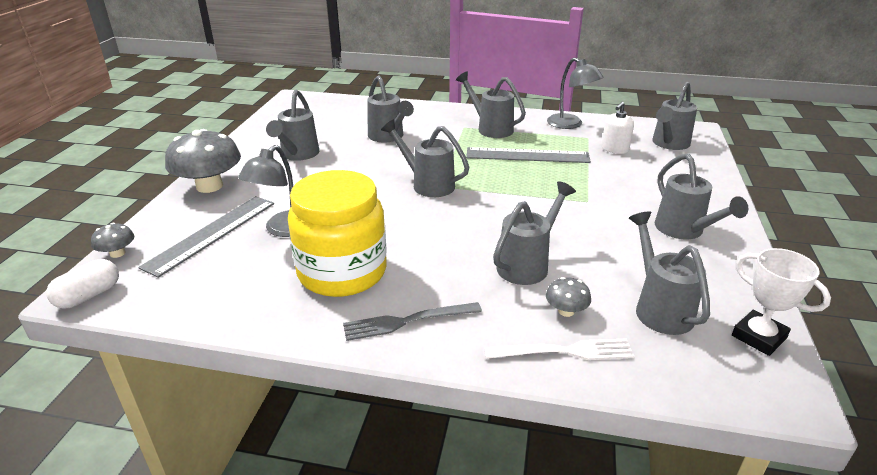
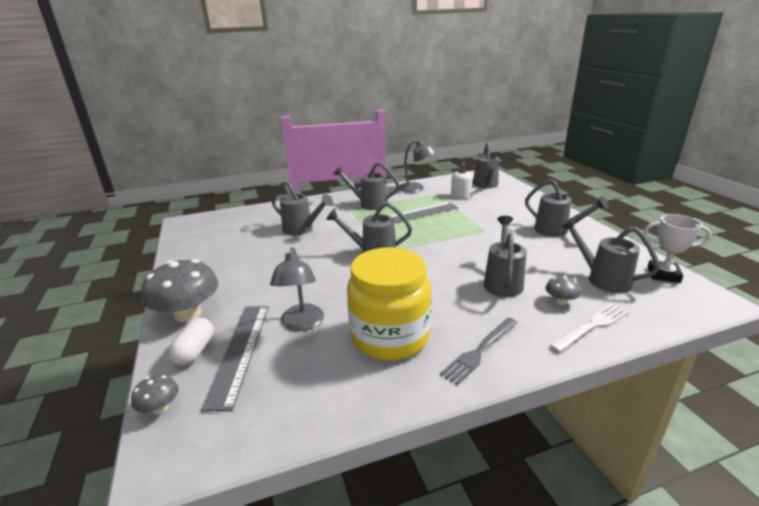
camera: 30 degrees left, 5 degrees down
white capsule [46,259,119,309] -> white capsule moved to [168,317,214,366]
grey watering can [266,90,319,161] -> none

